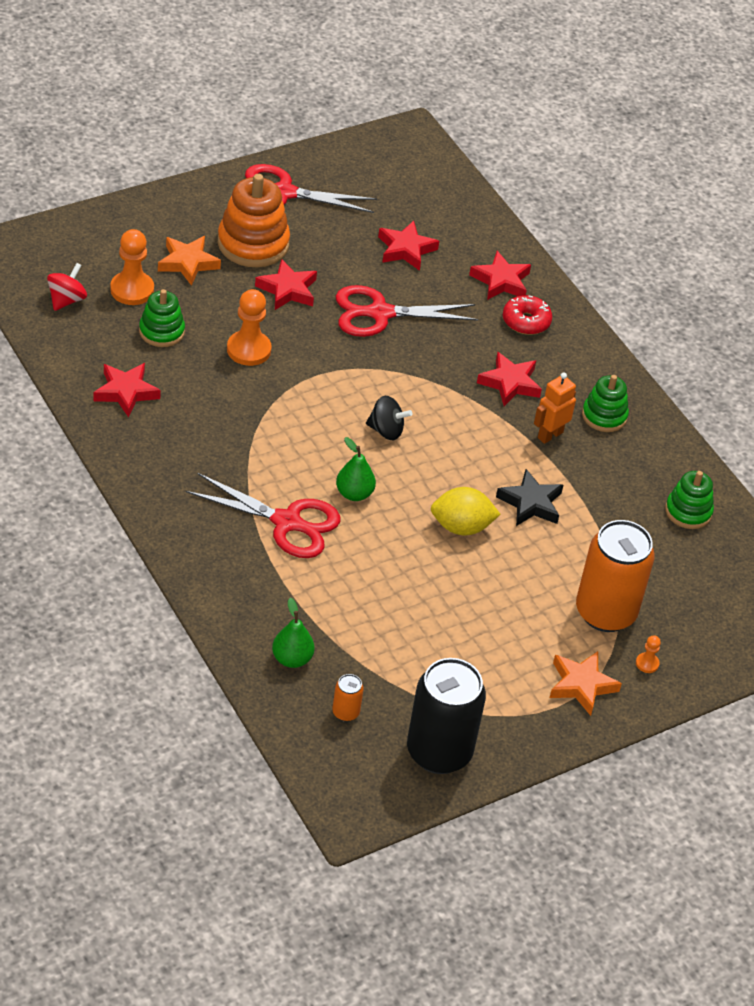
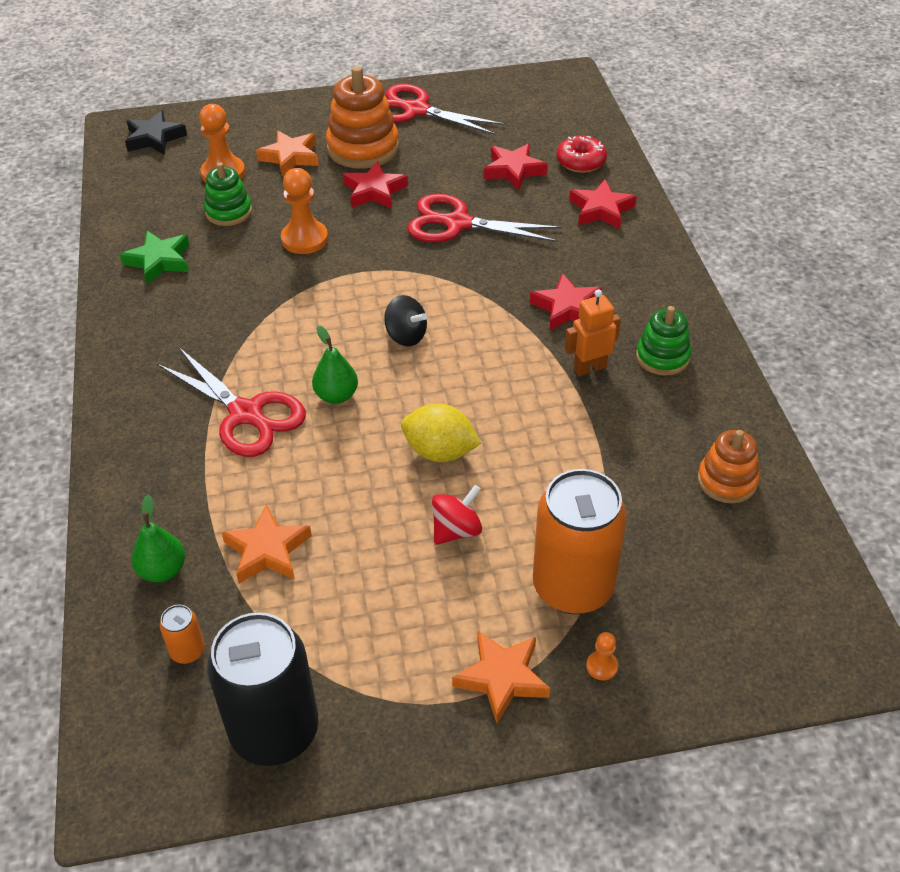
camera: 25 degrees right, 0 degrees up
red spinning top [47,263,87,311] -> red spinning top moved to [432,485,482,545]
red star [93,363,161,418] -> green star [120,231,190,284]
black star [496,469,563,526] -> black star moved to [125,111,187,155]
red donut [503,295,552,335] -> red donut moved to [557,136,607,173]
green stacking toy [665,471,714,529] -> orange stacking toy [698,430,760,503]
none -> orange star [221,504,312,584]

